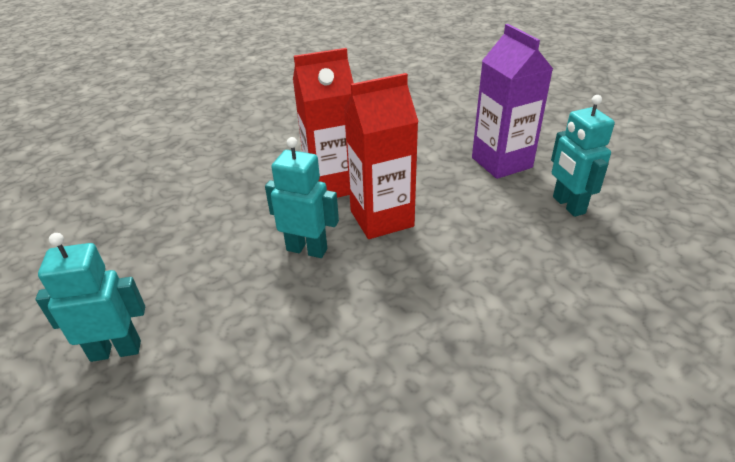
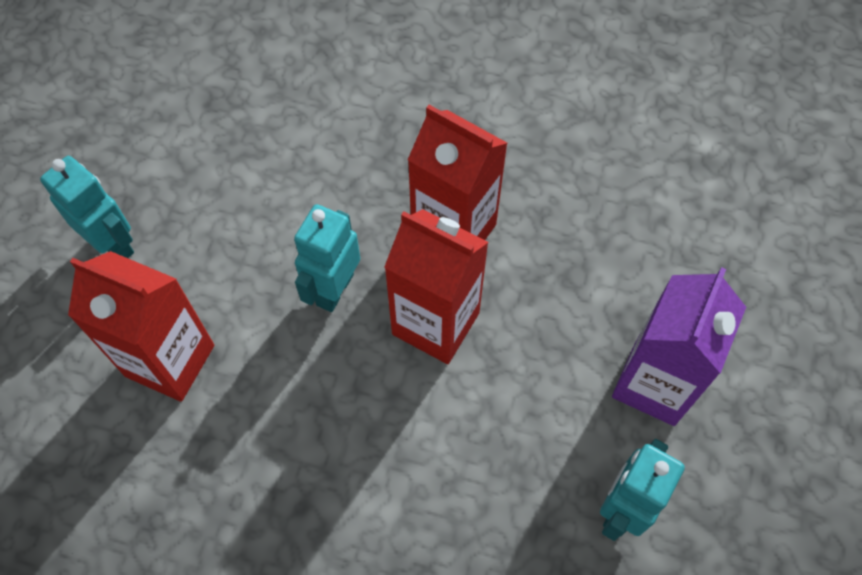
camera: 50 degrees right, 25 degrees up
turquoise robot [265,137,339,258] -> turquoise robot turned 135 degrees counterclockwise [294,204,360,312]
none -> red carton [68,251,214,402]

